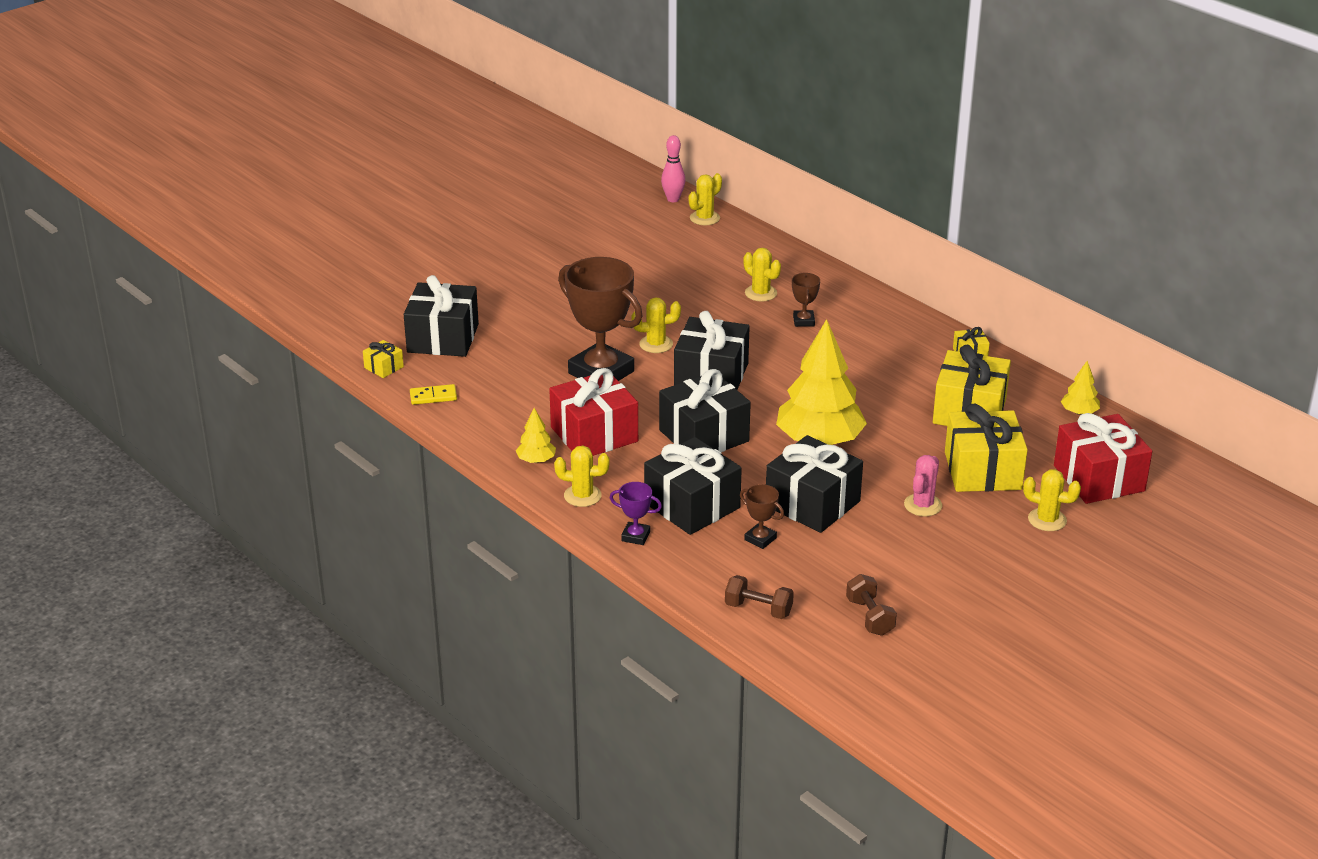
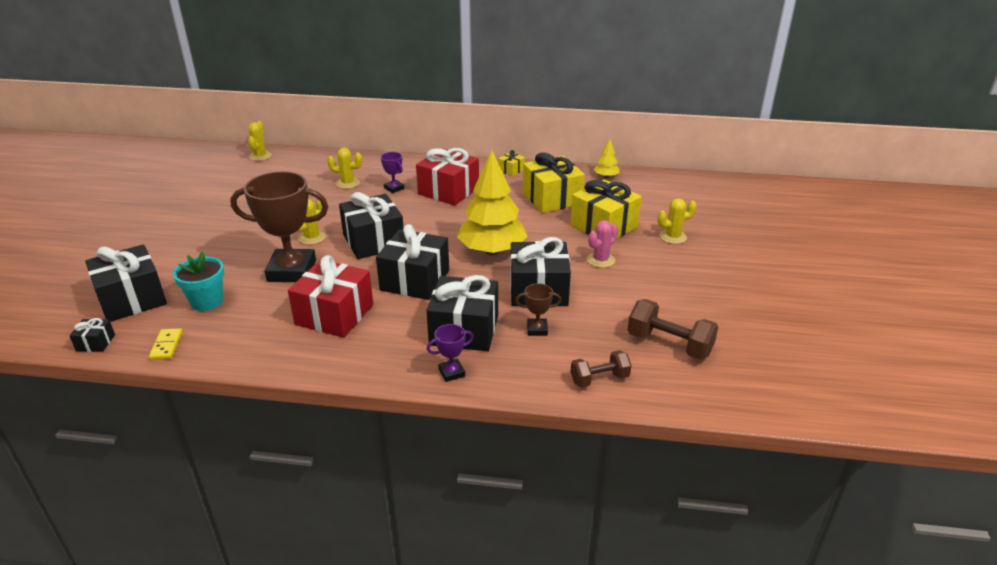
camera: 40 degrees left, 0 degrees up
yellow gift [363,340,404,378] -> black gift [69,318,115,352]
yellow domino [410,384,457,405] -> yellow domino turned 45 degrees counterclockwise [149,328,183,360]
yellow tree [516,408,556,463] -> none
yellow cactus [554,446,610,507] -> none
pink bowling pin [661,135,685,202] -> none
brown trophy [792,273,820,327] -> purple trophy [381,152,404,193]
brown dumbbell [846,574,897,636] -> brown dumbbell [628,299,718,360], size x1.53
pink cactus [904,455,942,516] -> pink cactus turned 60 degrees clockwise [587,220,618,268]
red gift [1054,413,1152,504] -> red gift moved to [416,148,479,206]
none -> turquoise flower pot [173,251,224,311]

